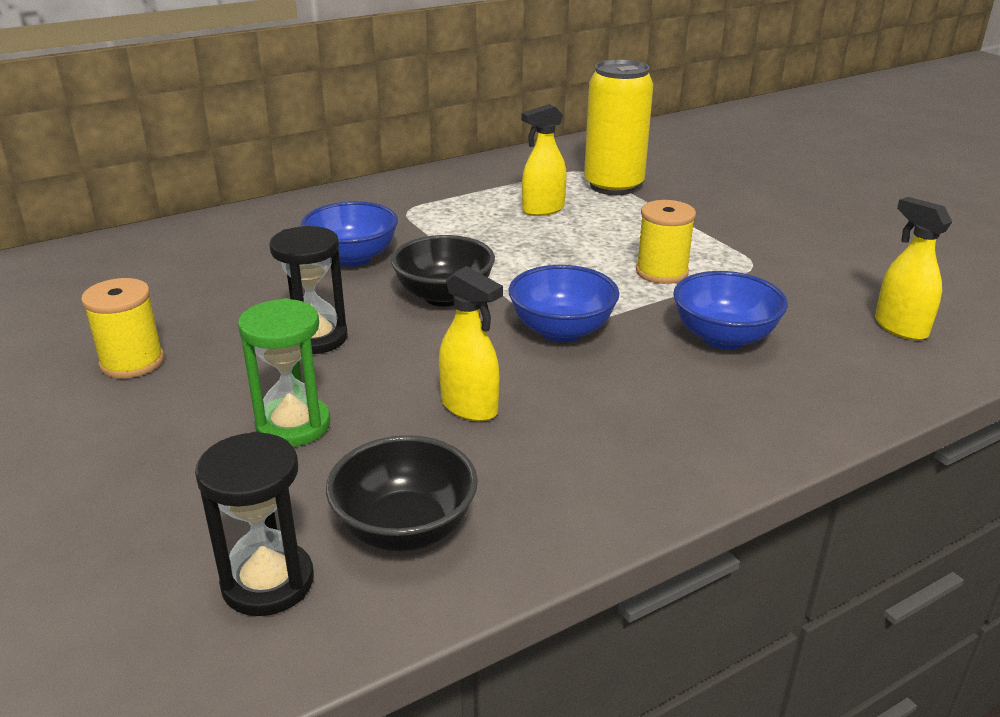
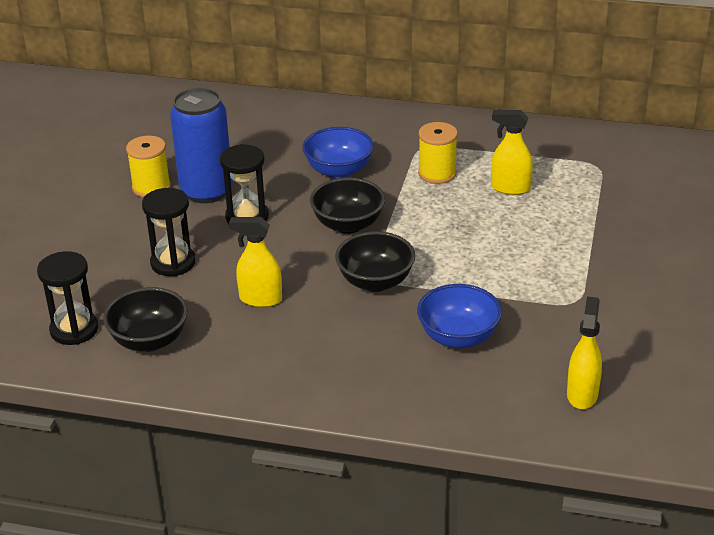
camera: 45 degrees right, 5 degrees up
green hourglass [238,298,331,447] -> black hourglass [142,188,196,276]
yellow spray bottle [439,266,503,421] -> yellow spray bottle turned 105 degrees clockwise [229,217,282,307]
blue bowl [509,265,620,342] -> black bowl [335,231,415,292]
yellow can [584,59,653,195] -> none
yellow spool [636,200,696,284] -> yellow spool moved to [418,122,458,184]
none -> blue can [170,88,233,203]

